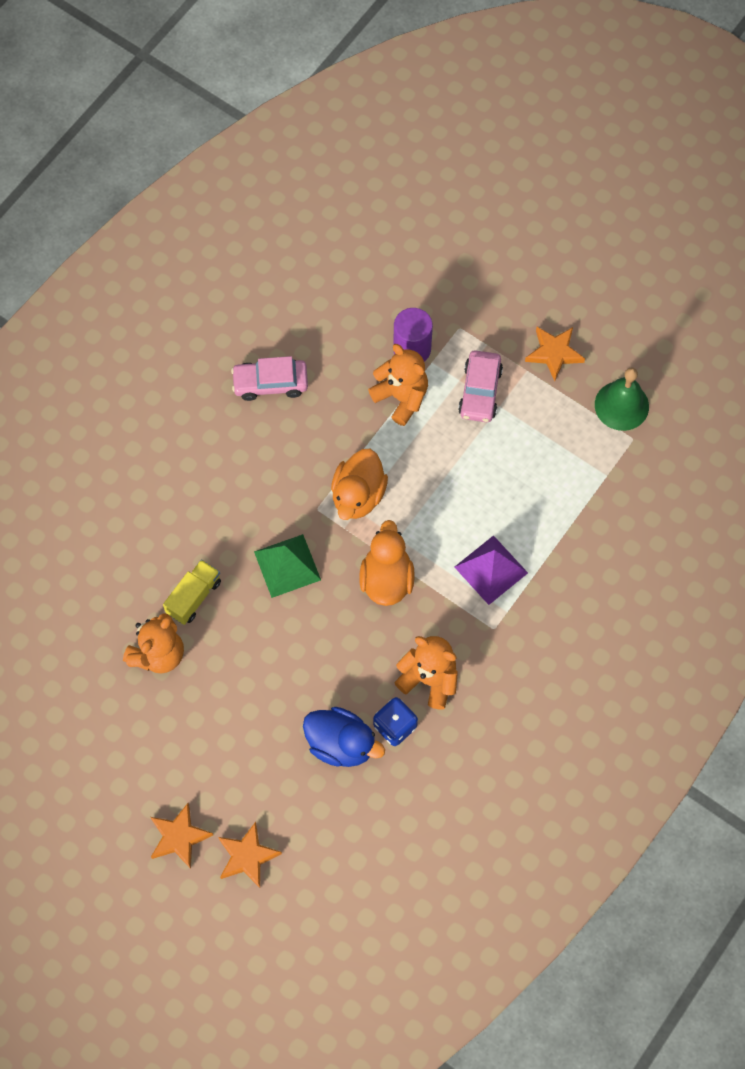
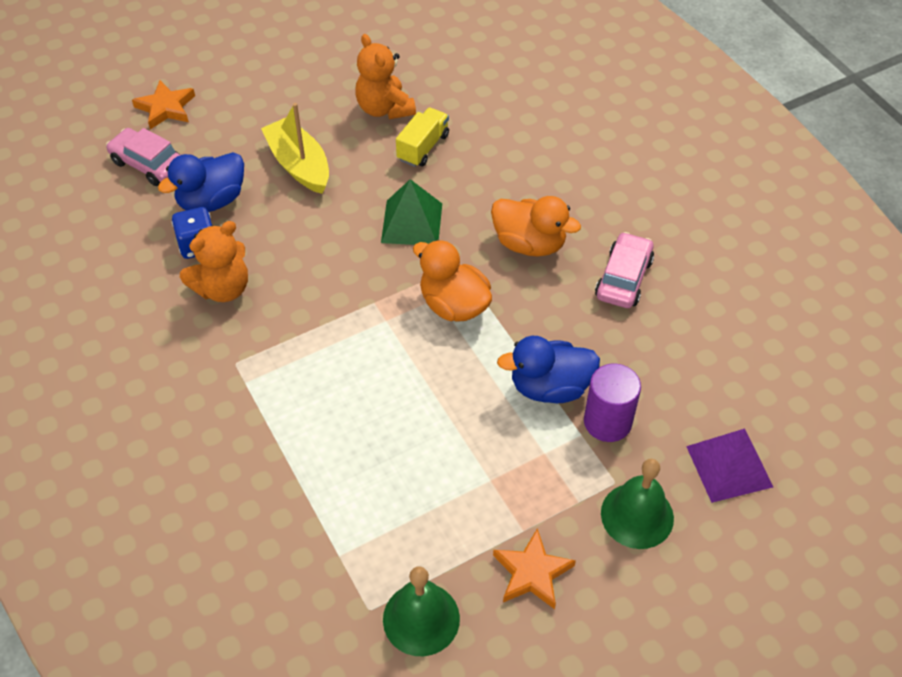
camera: 115 degrees right, 15 degrees down
orange star [150,803,213,869] -> none
yellow truck [163,559,221,625] -> yellow truck turned 120 degrees counterclockwise [396,107,449,167]
orange duck [359,520,415,606] -> orange duck moved to [491,196,581,257]
orange teddy bear [368,344,428,426] -> blue duck [497,336,600,403]
purple pyramid [454,535,528,605] -> purple pyramid moved to [686,428,773,503]
pink car [458,350,503,422] -> pink car moved to [106,128,180,186]
none -> yellow boat [261,103,329,194]
none -> green bell [601,459,674,549]

